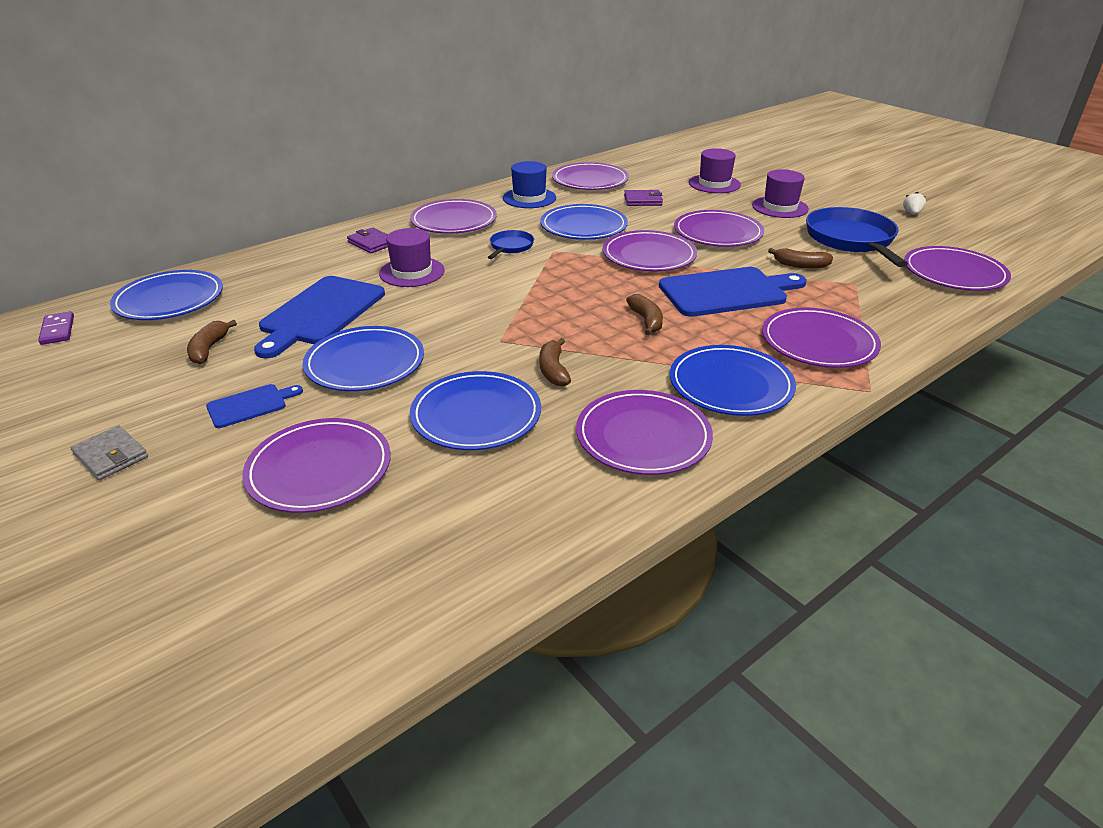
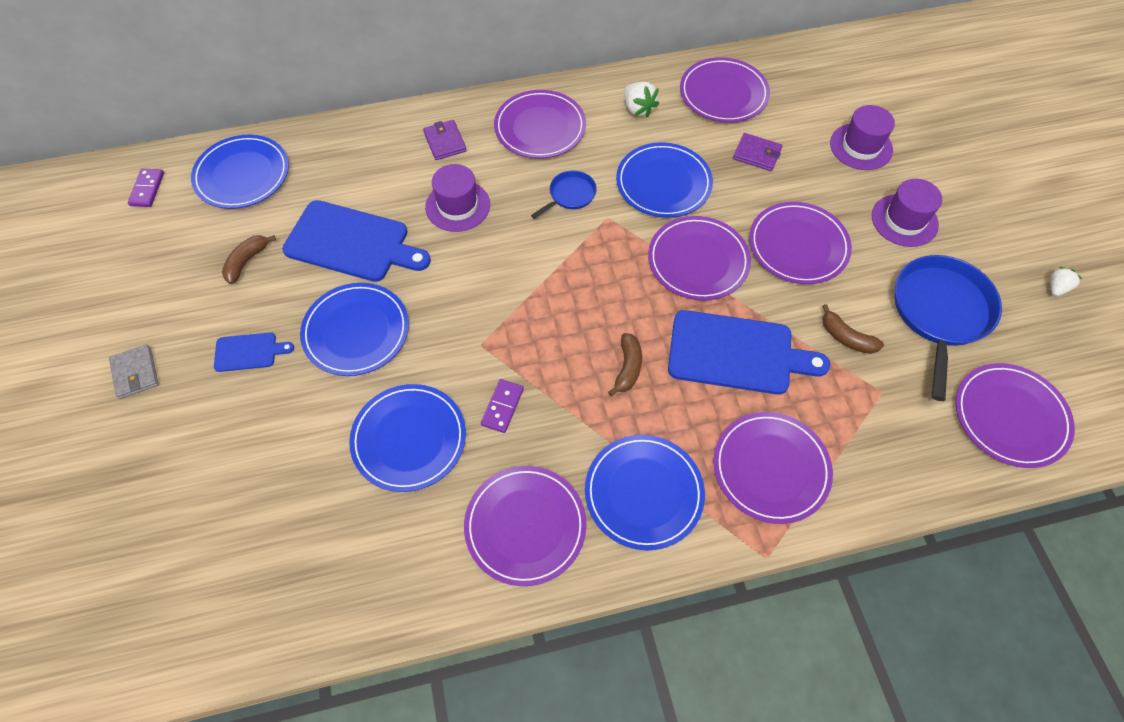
camera: 25 degrees right, 25 degrees up
purple plate [242,418,391,513] -> none
blue cutting board [254,276,385,359] -> blue cutting board turned 120 degrees counterclockwise [282,200,431,282]
blue hat [503,161,556,208] -> white strawberry [624,82,659,117]
brown banana [539,338,571,387] -> purple domino [481,379,524,433]

